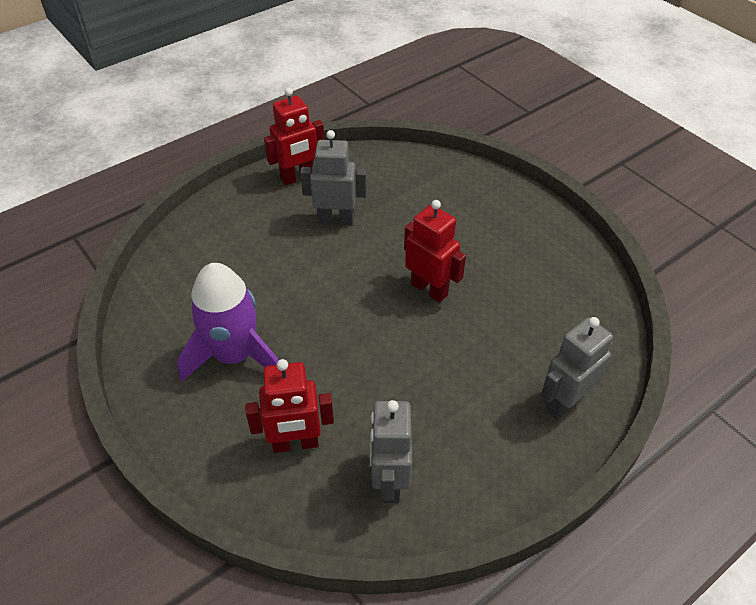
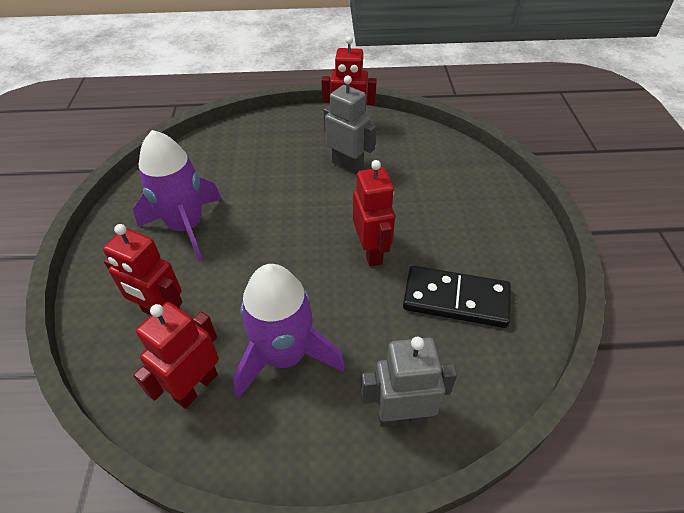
camera: 35 degrees right, 0 degrees up
grey robot [370,400,412,503] -> red robot [133,302,219,409]
none -> purple rocket [233,264,345,399]
none -> black domino [403,266,511,328]

